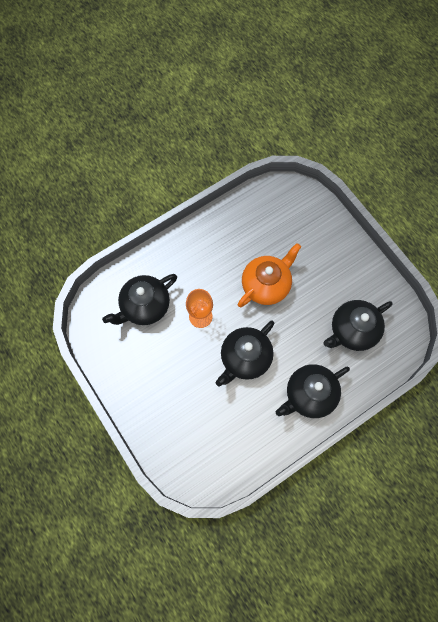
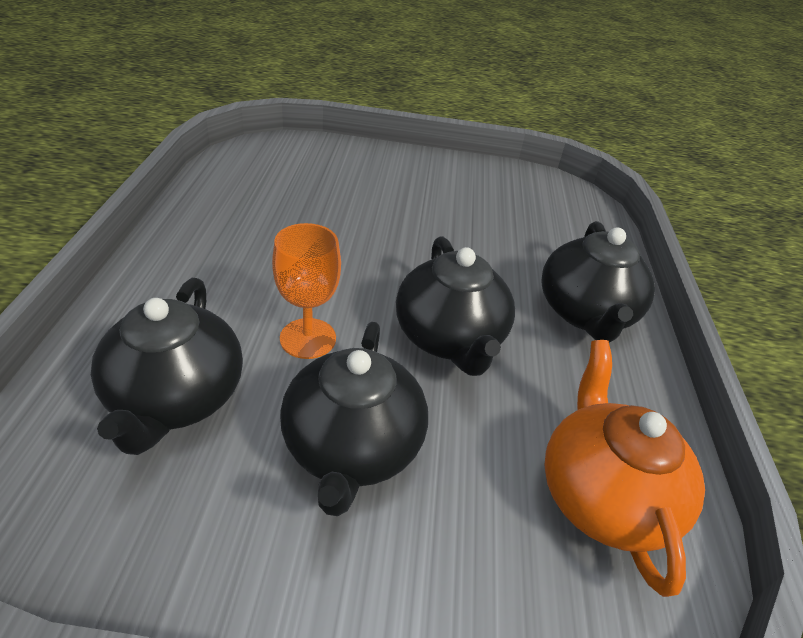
camera: 55 degrees left, 30 degrees down
orange teapot [237,243,301,307] -> orange teapot moved to [544,340,705,597]
black teapot [323,300,392,351] -> black teapot moved to [280,322,428,516]

